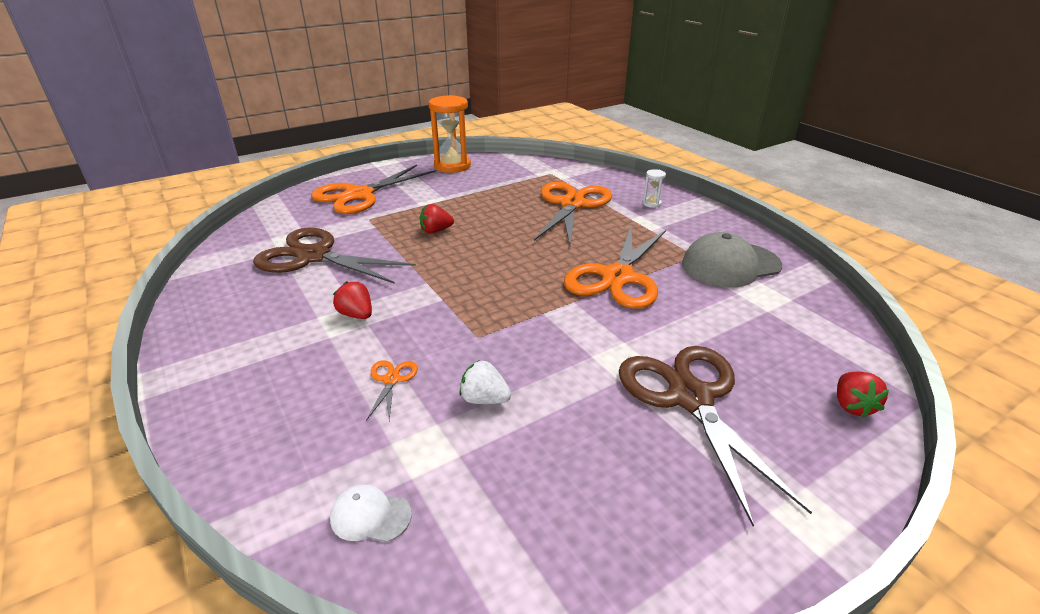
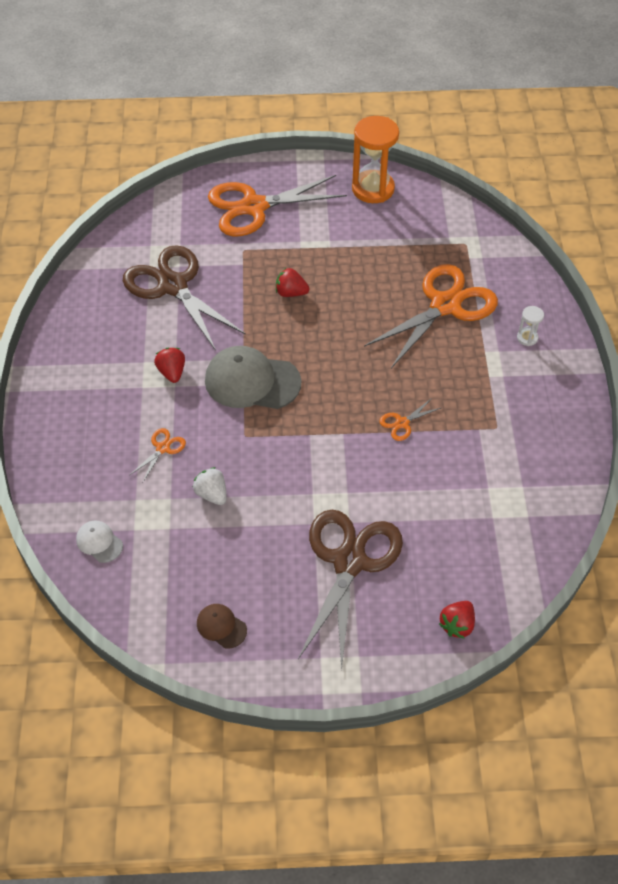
camera: 30 degrees right, 20 degrees up
orange scissors [564,226,666,309] -> orange scissors [379,398,441,441], size x0.41
grey cap [682,232,782,288] -> grey cap moved to [205,346,301,409]
none -> brown cap [197,604,247,649]

